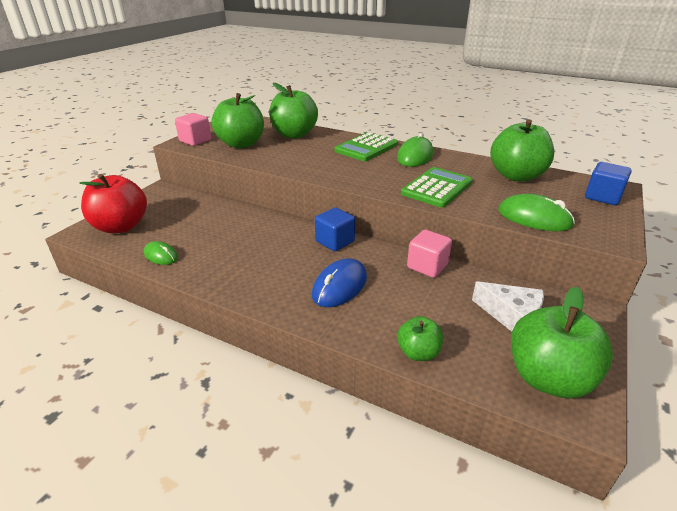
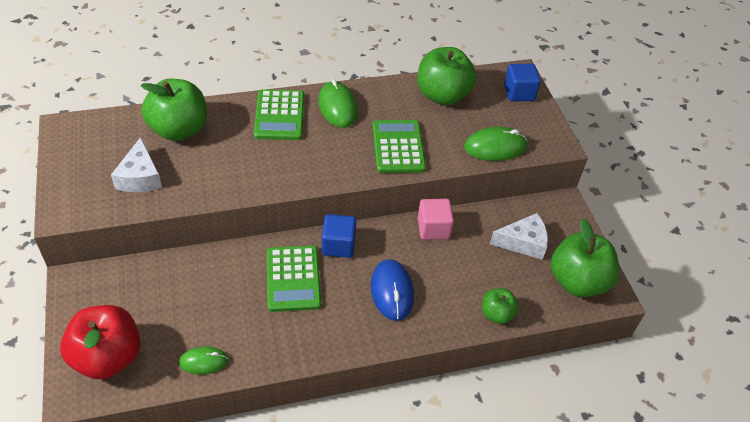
camera: 45 degrees left, 15 degrees up
pink cube [175,113,211,146] -> none
green apple [212,93,264,148] -> white cheese [111,137,162,192]
none -> green calculator [267,245,321,312]

